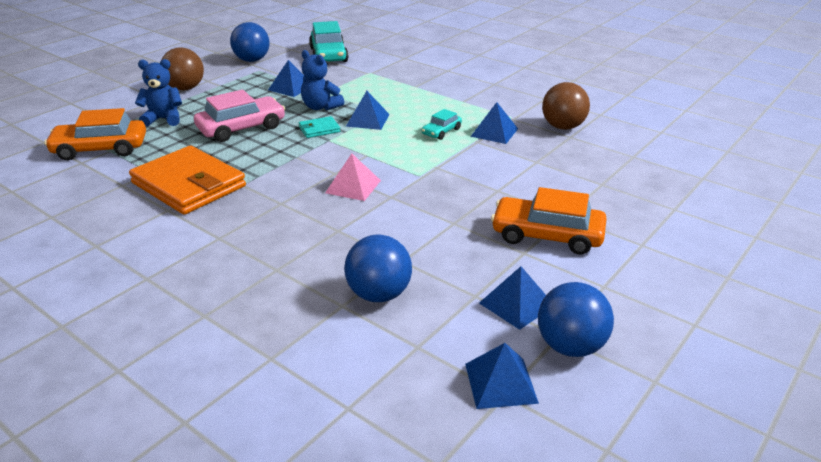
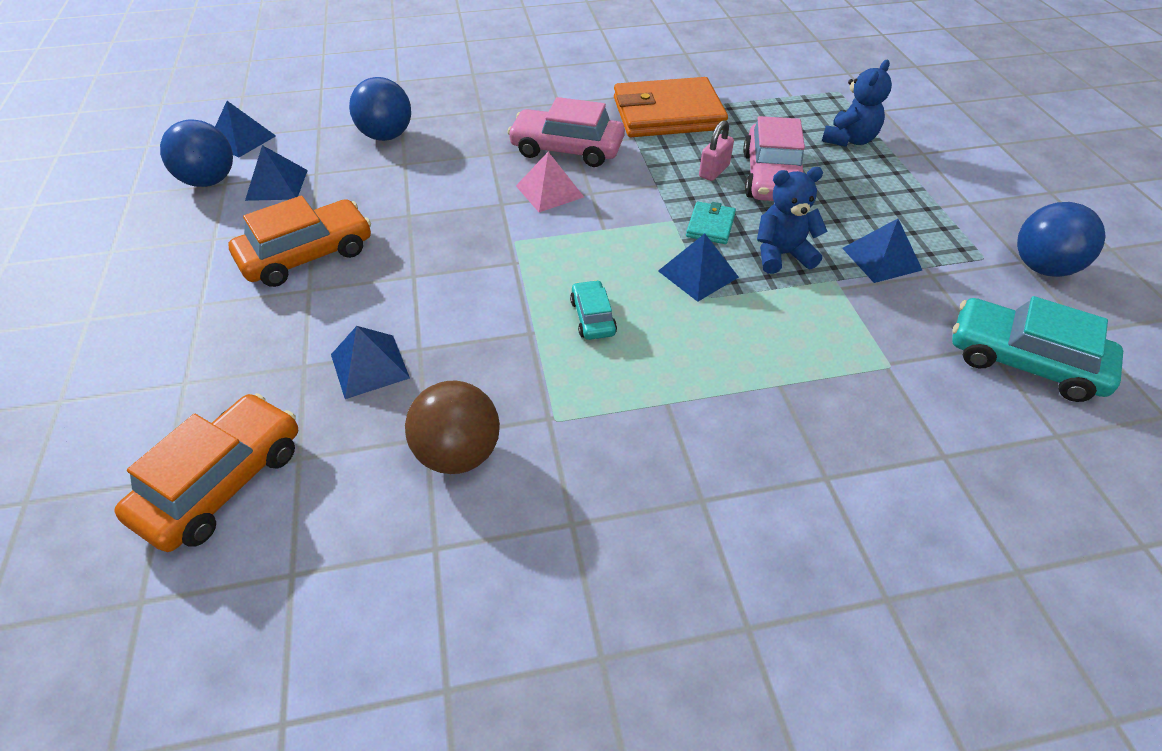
camera: 130 degrees right, 15 degrees up
orange car [44,108,146,160] -> orange car moved to [114,393,298,552]
brown ball [162,47,204,91] -> none
blue pyramid [470,102,518,144] -> blue pyramid moved to [331,326,410,399]
none -> pink car [507,97,625,167]
none -> pink padlock [699,120,734,181]

